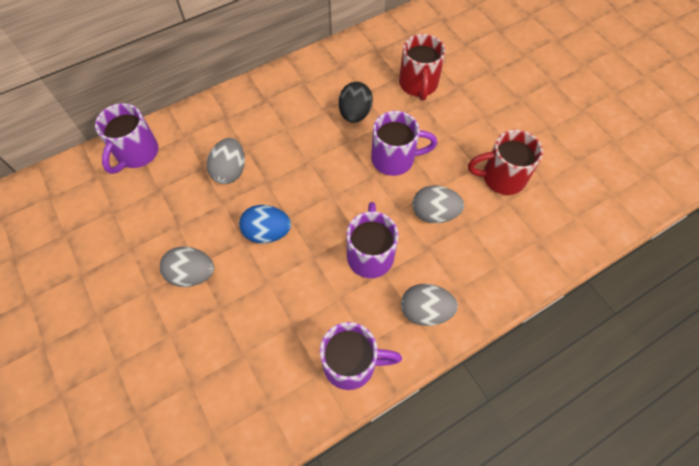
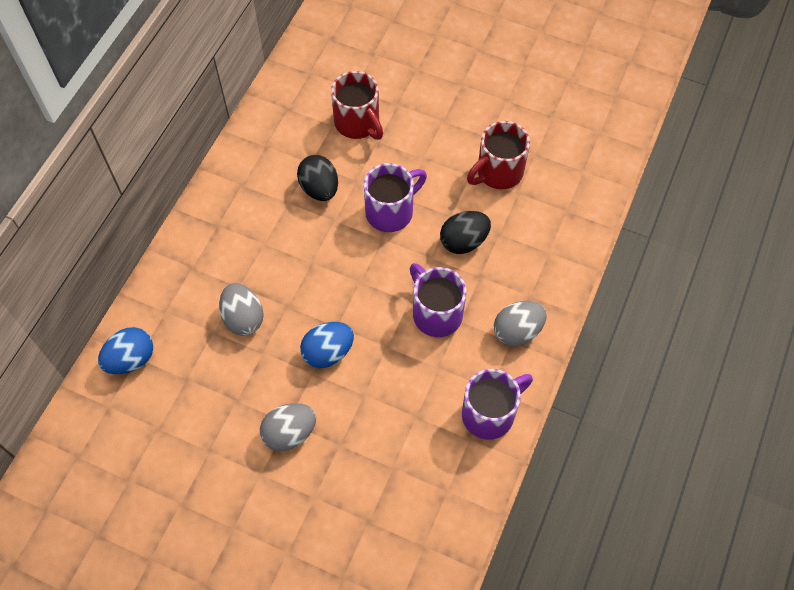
camera: 35 degrees left, 0 degrees up
purple mug [95,103,158,174] -> blue egg [98,327,153,374]
grey egg [412,185,464,223] -> black egg [440,211,491,254]

